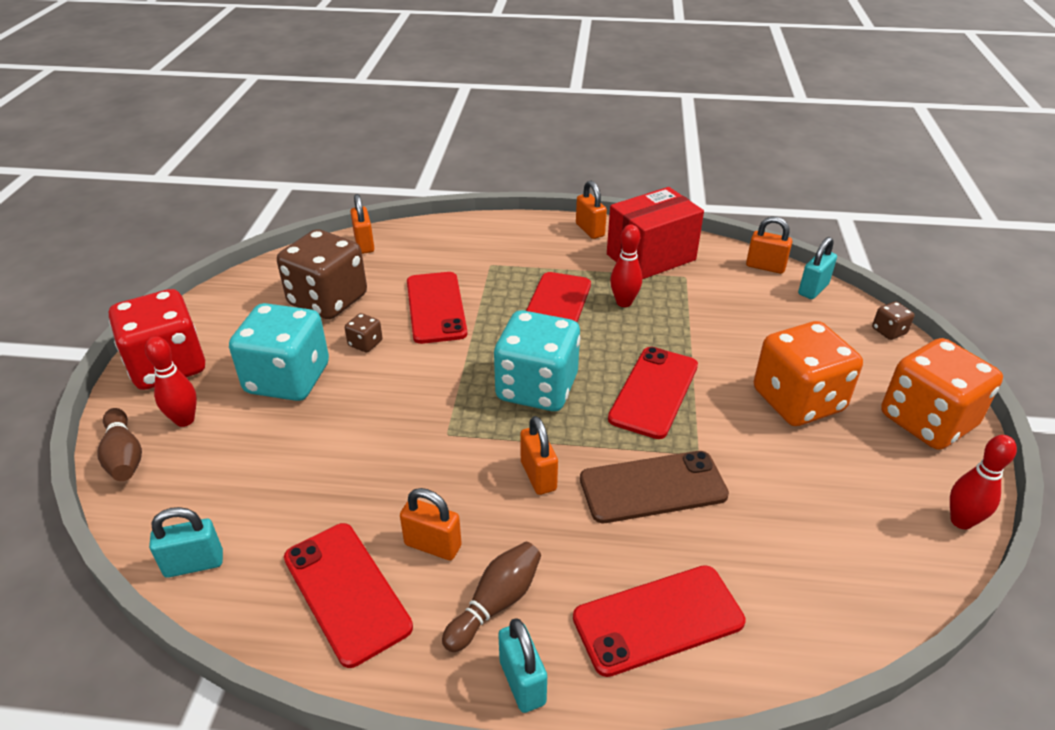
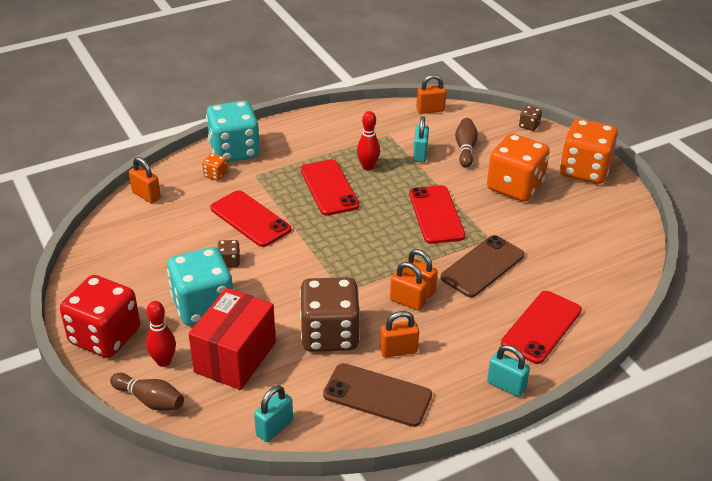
camera: 35 degrees left, 0 degrees up
brown dice [277,229,367,319] -> brown dice moved to [300,277,360,352]
red phone [284,523,413,668] -> brown phone [323,363,432,427]
brown bowling pin [442,542,541,652] -> brown bowling pin moved to [455,118,478,168]
turquoise dice [494,310,581,411] -> turquoise dice moved to [206,101,260,162]
orange padlock [576,181,607,239] -> orange padlock moved to [390,262,427,311]
red box [607,187,704,279] -> red box moved to [189,288,276,390]
turquoise padlock [798,237,837,299] -> turquoise padlock moved to [413,116,429,162]
red bowling pin [950,435,1017,529] -> none
none -> orange dice [202,154,227,181]

